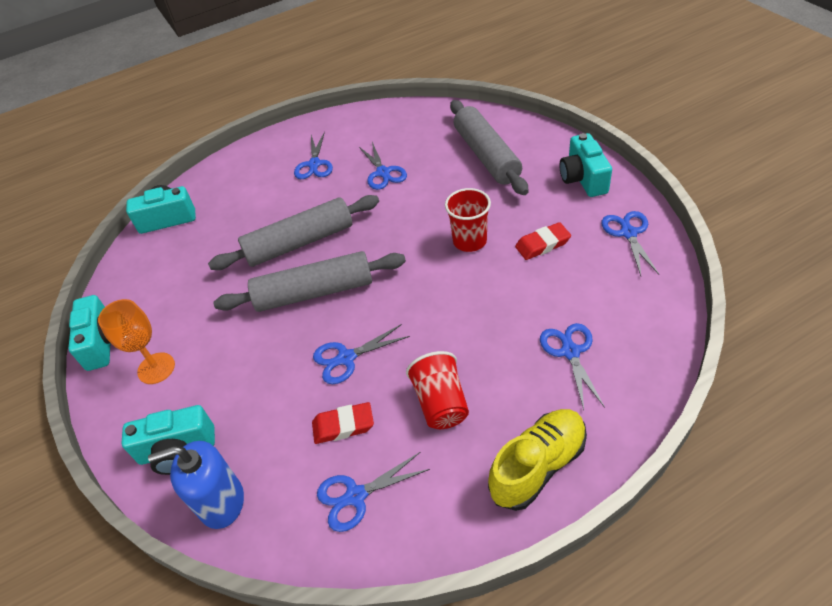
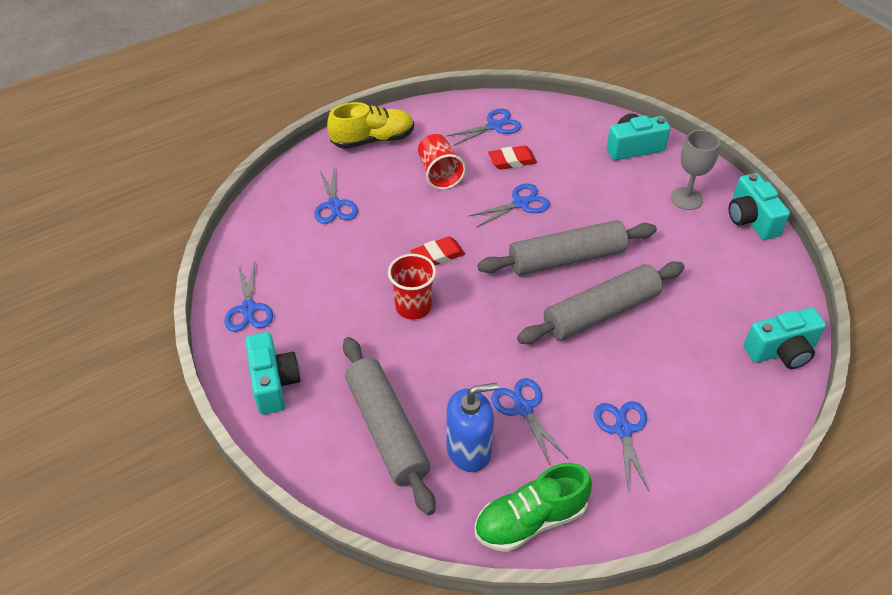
camera: 170 degrees right, 0 degrees up
orange goblet [98,299,175,384] -> grey goblet [671,130,720,210]
blue soap dispenser [148,441,244,529] -> blue soap dispenser moved to [447,383,498,472]
yellow shoe [488,409,587,511] -> yellow shoe turned 150 degrees counterclockwise [327,102,414,149]
red eraser [515,222,571,260] -> red eraser moved to [411,237,465,265]
none -> green shoe [475,463,592,552]

